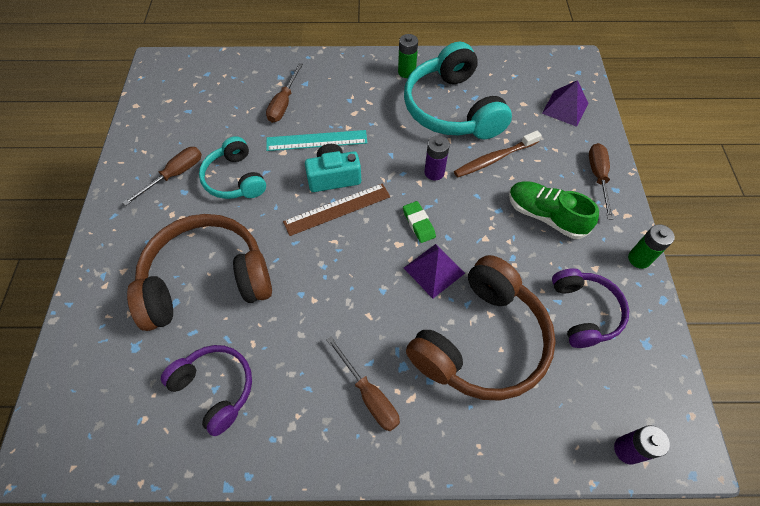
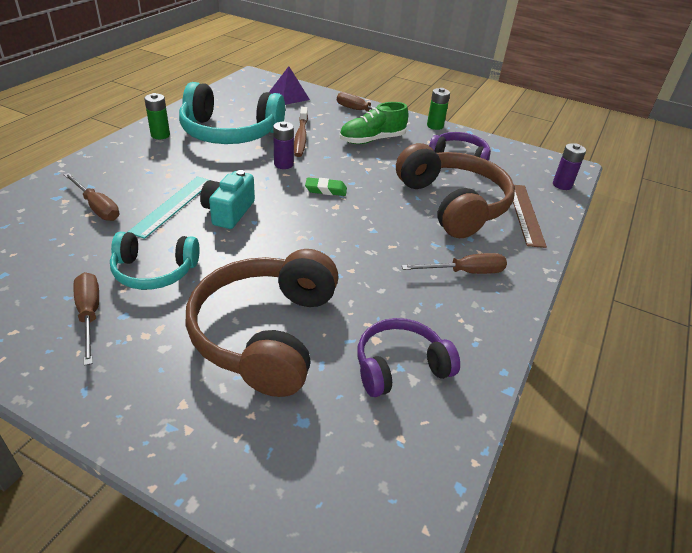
camera: 65 degrees left, 20 degrees down
brown ruler [283,183,390,236] -> brown ruler moved to [513,185,547,248]
purple pyramid [404,244,465,299] -> none

